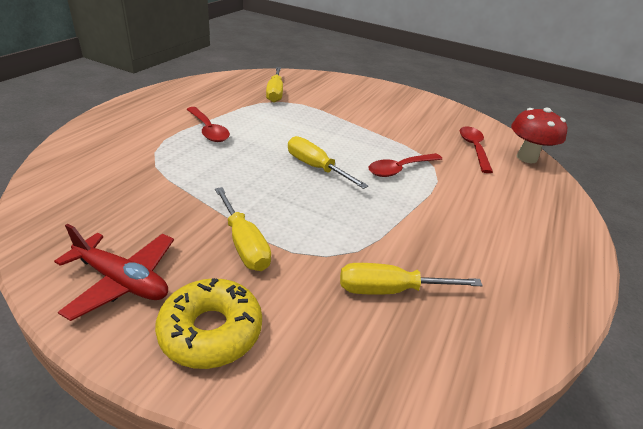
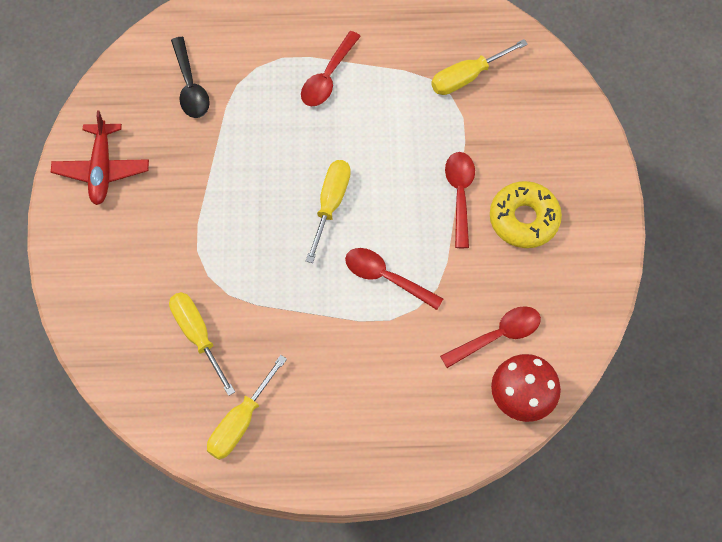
camera: 65 degrees right, 30 degrees up
yellow donut [155,278,262,369] -> yellow donut moved to [490,181,562,248]
yellow screwdriver [215,187,271,271] -> yellow screwdriver moved to [207,355,287,460]
none -> black spoon [171,37,210,118]
none -> red spoon [445,152,475,248]

